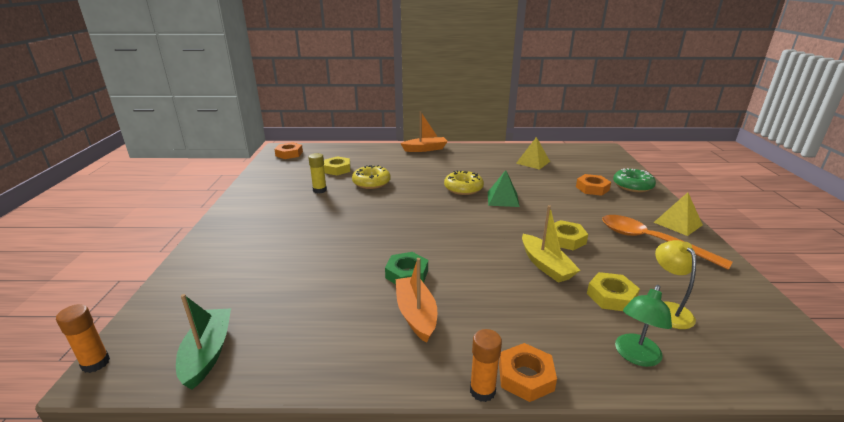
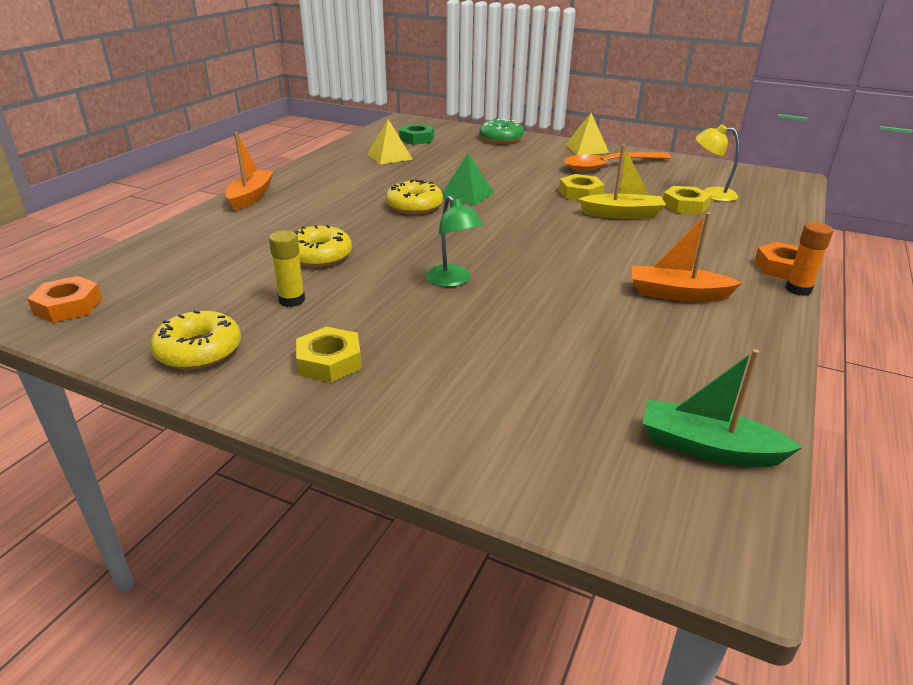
camera: 65 degrees left, 5 degrees up
orange glue stick [56,304,110,373] -> none
yellow nut [324,156,351,175] -> yellow nut moved to [296,327,362,383]
green nut [385,252,428,284] -> green nut moved to [399,124,434,145]
orange nut [576,174,611,196] -> none
green lamp [615,285,672,367] -> green lamp moved to [425,195,483,287]
none -> yellow donut [150,310,241,370]

